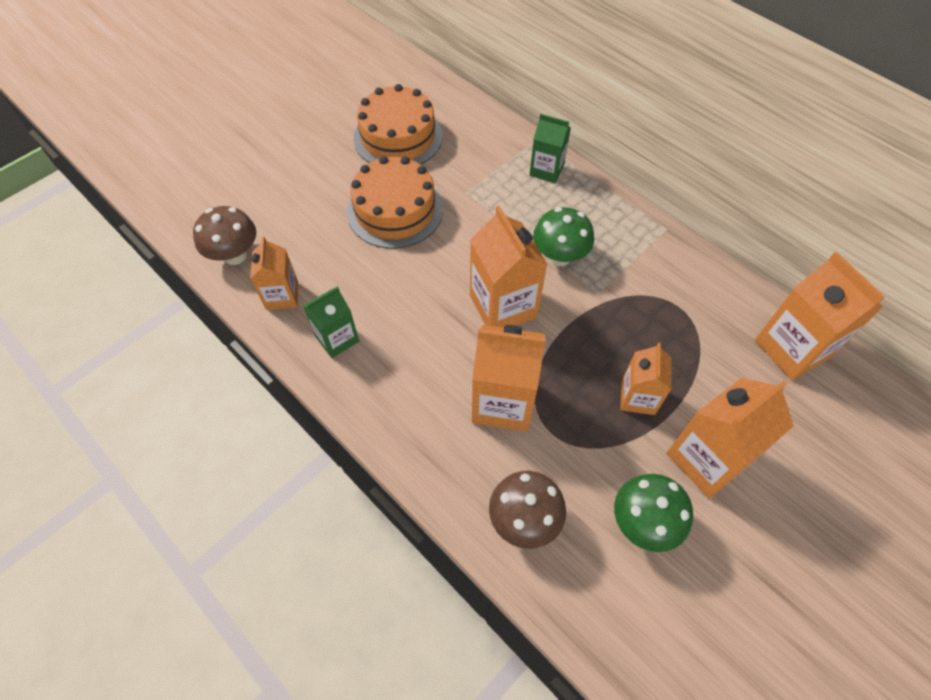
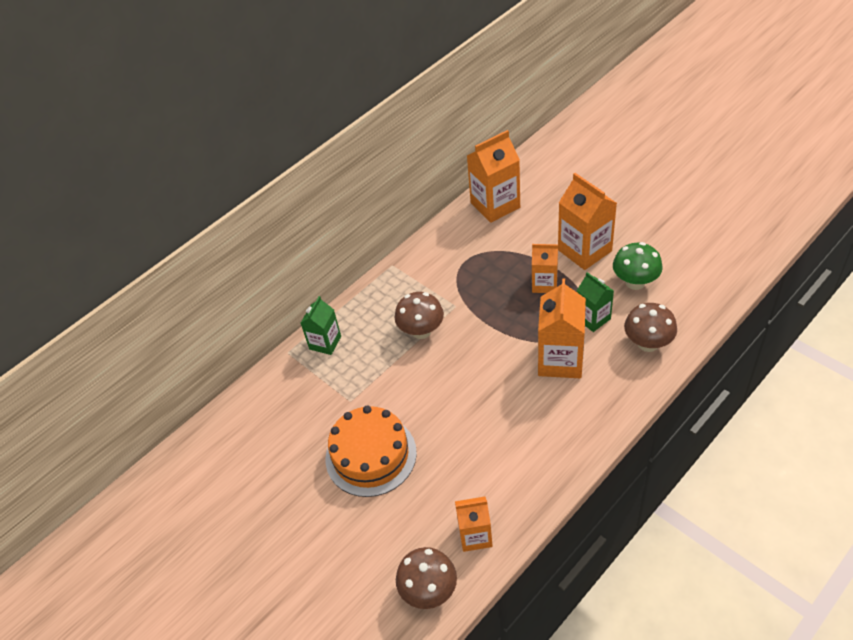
camera: 85 degrees left, 10 degrees down
green carton [303,286,359,358] -> green carton moved to [577,272,614,332]
orange cake [354,84,443,165] -> none
orange carton [470,206,547,328] -> none
green mushroom [533,207,594,266] -> brown mushroom [394,292,444,339]

